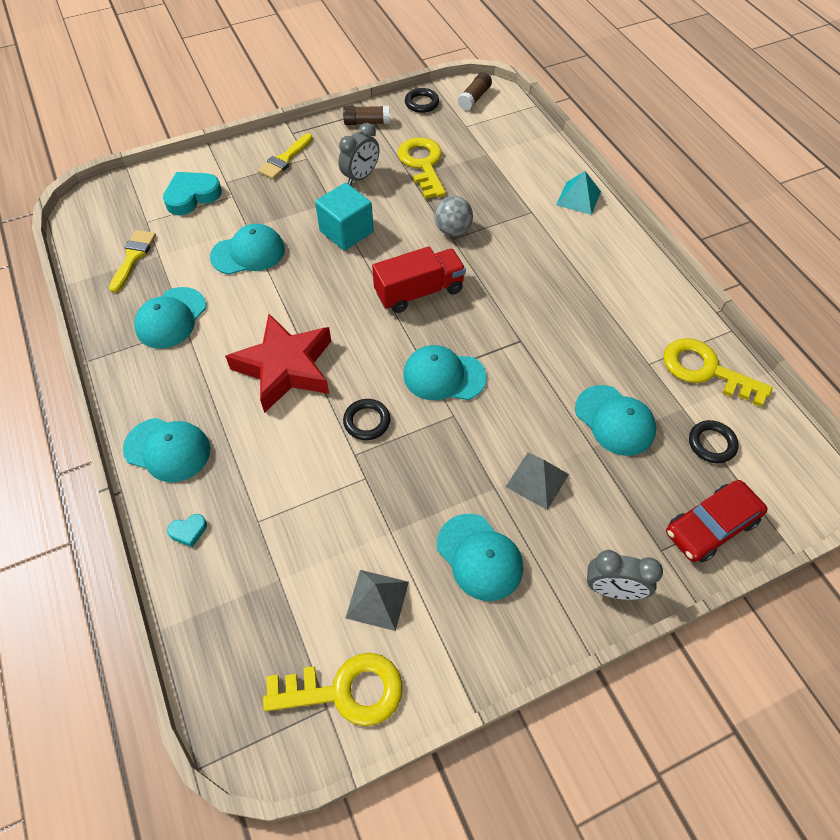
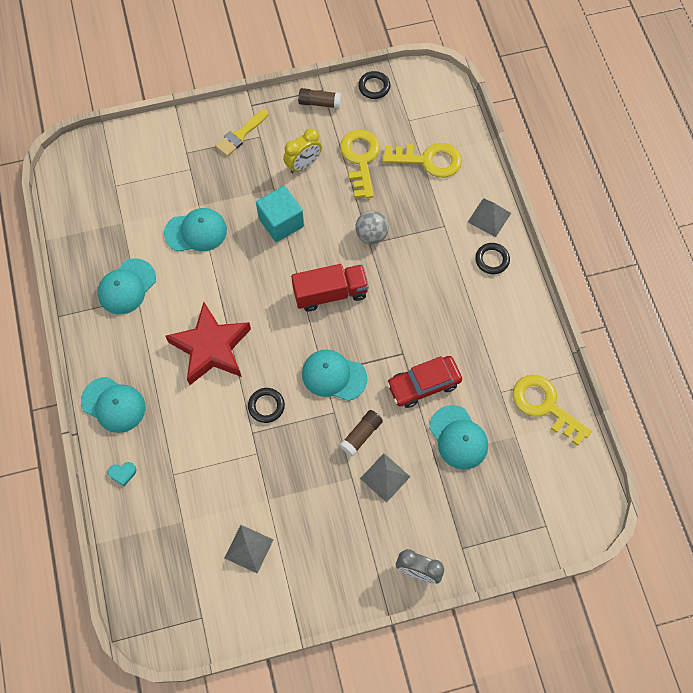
camera: 10 degrees right, 10 degrees up
yellow brush [109,230,156,293] -> none
turquoise heart [163,172,222,215] -> none
yellow key [263,653,403,726] -> yellow key moved to [383,143,462,178]
grey clock [338,123,379,186] -> yellow clock [283,128,322,173]
turquoise cap [437,514,523,601] -> none
brown glue stick [458,72,492,111] -> brown glue stick moved to [340,410,383,456]
turquoise pyramid [556,171,601,215] -> grey pyramid [468,198,511,237]
red car [666,480,768,562] -> red car moved to [387,356,462,408]
black ring [689,420,739,463] -> black ring moved to [475,243,510,274]

